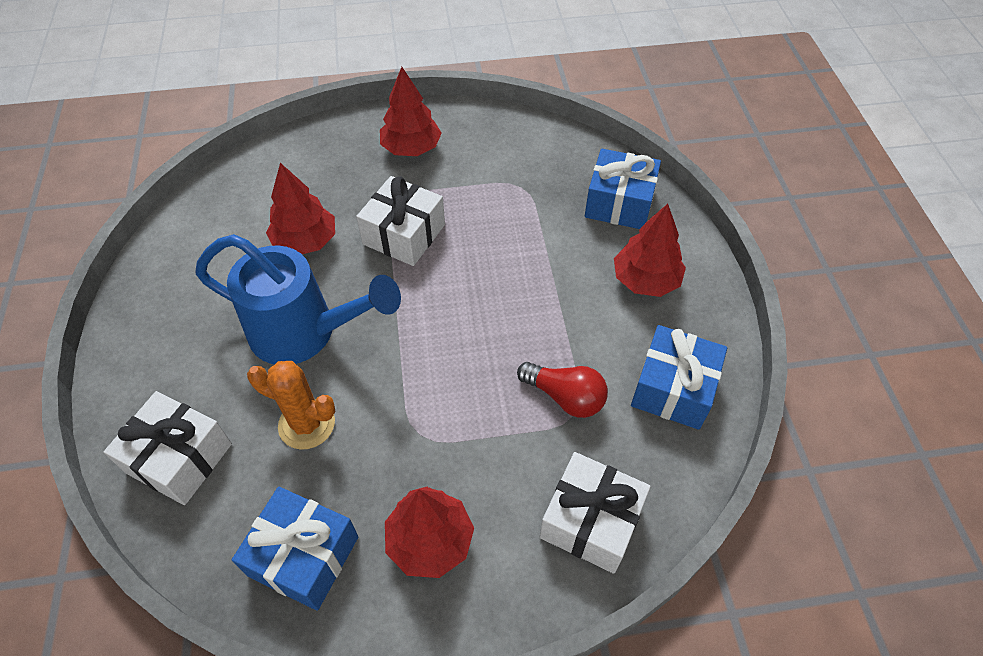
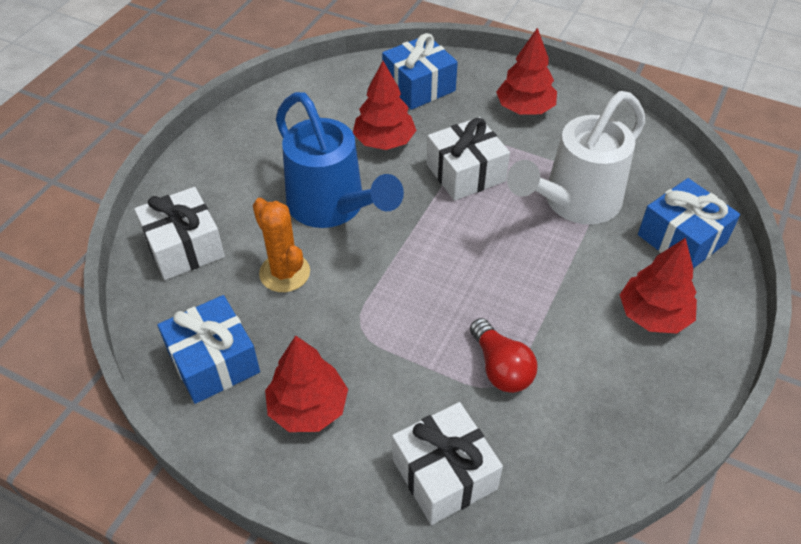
camera: 35 degrees right, 5 degrees down
blue gift [631,325,727,430] -> blue gift moved to [382,33,458,110]
none -> white watering can [507,91,645,225]

